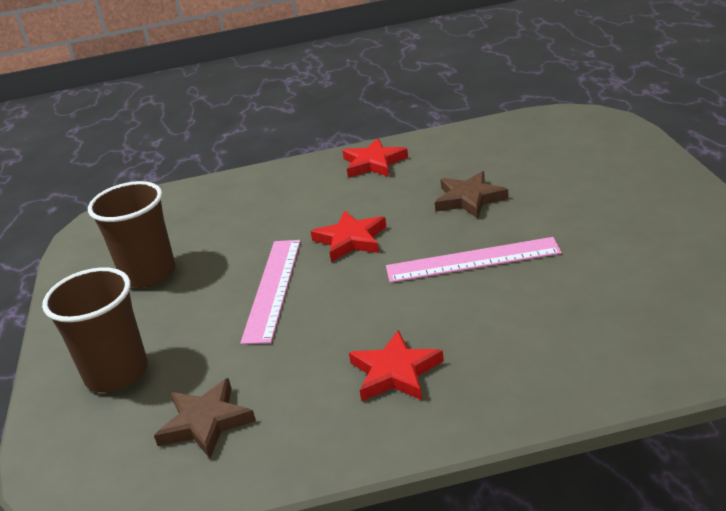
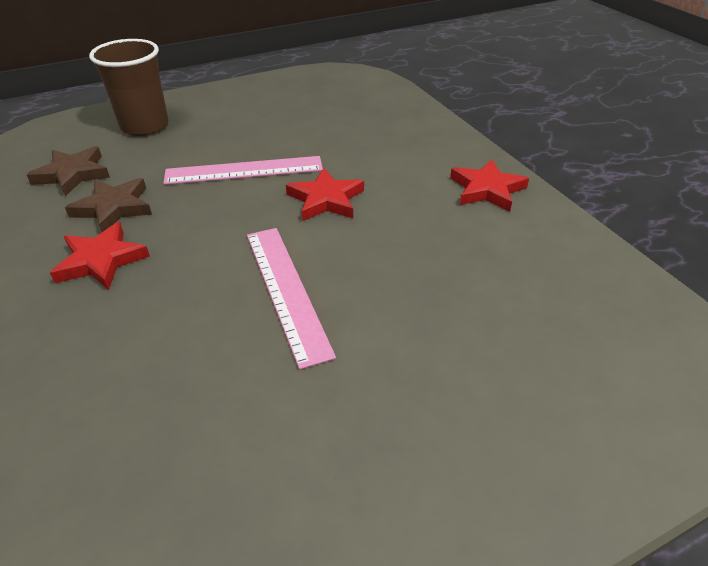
camera: 70 degrees right, 10 degrees up
brown cup [88,181,176,288] -> none
brown star [435,171,509,218] -> brown star moved to [65,178,152,232]

